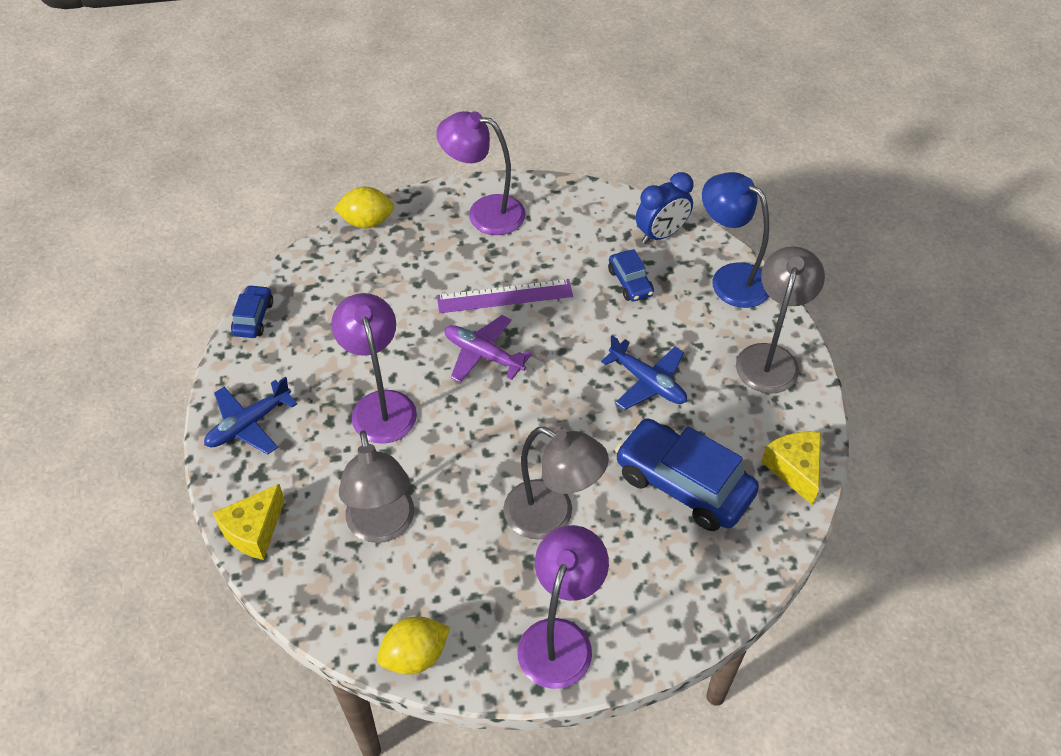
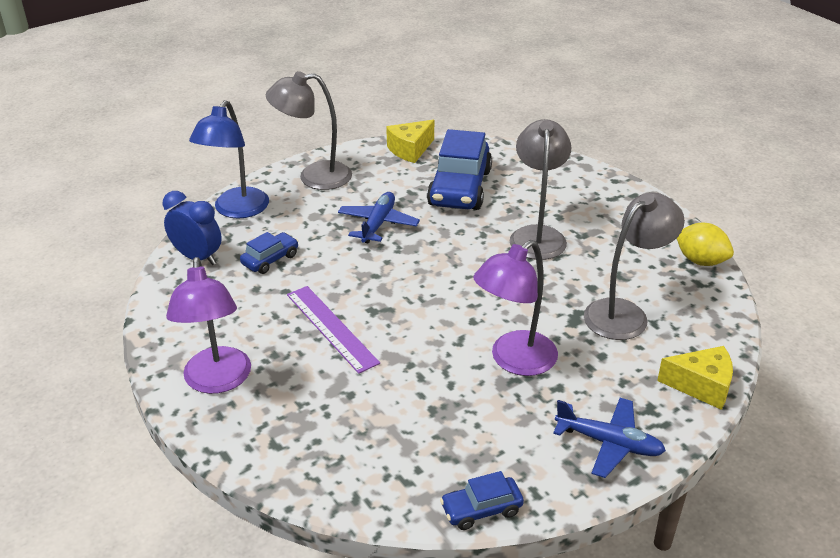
camera: 115 degrees left, 15 degrees down
yellow lemon [334,187,394,228] -> none
purple plane [444,315,532,383] -> none
purple lamp [517,525,609,689] -> none

